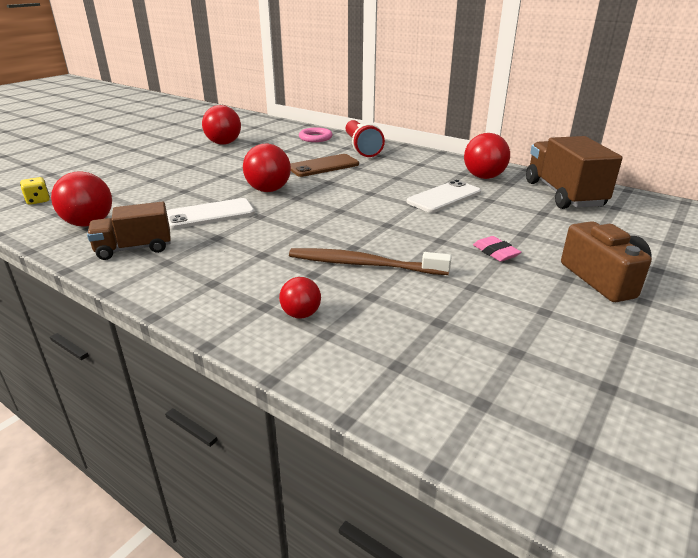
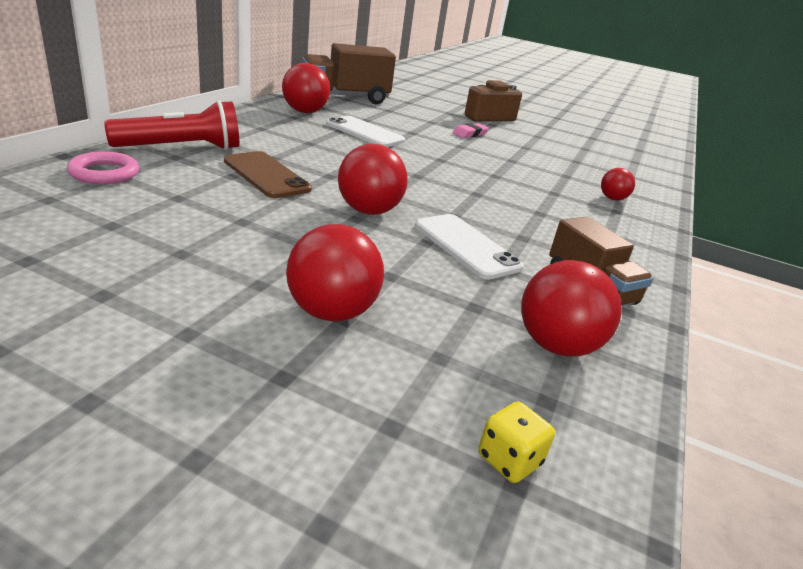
camera: 105 degrees left, 0 degrees up
red ball [202,105,241,145] -> red ball moved to [286,224,384,322]
brown toothbrush [289,248,452,275] -> none

